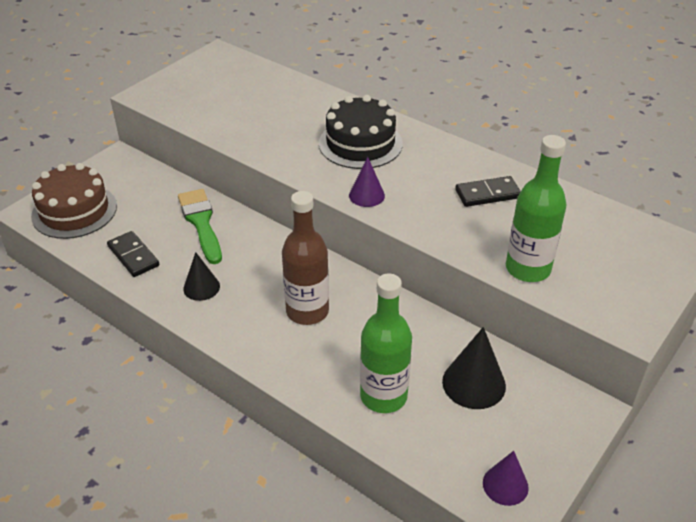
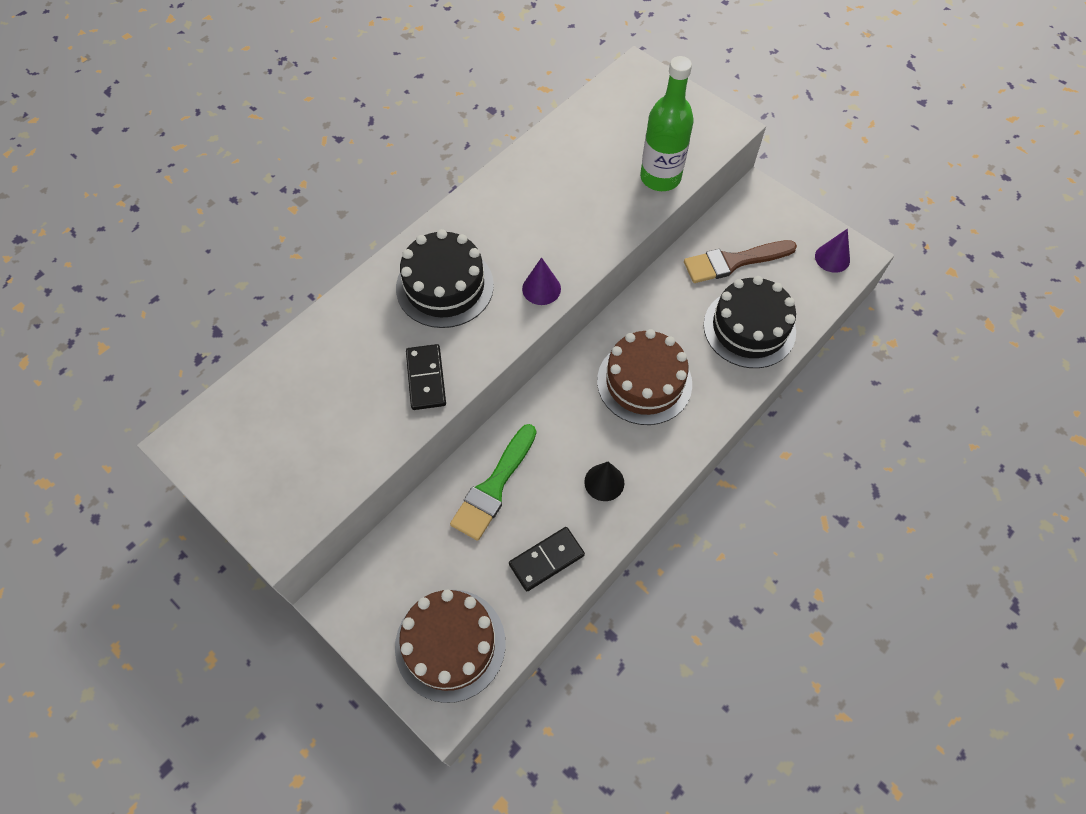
camera: 85 degrees left, 20 degrees up
green brush [178,189,222,264] -> green brush turned 45 degrees counterclockwise [450,424,536,541]
brown bottle [282,191,329,325] -> brown cake [597,329,692,425]
green bottle [360,273,412,413] -> black cake [703,276,796,368]
black cone [442,327,506,409] -> brown brush [684,240,797,283]
black domino [455,176,521,207] -> black domino moved to [406,344,446,410]

